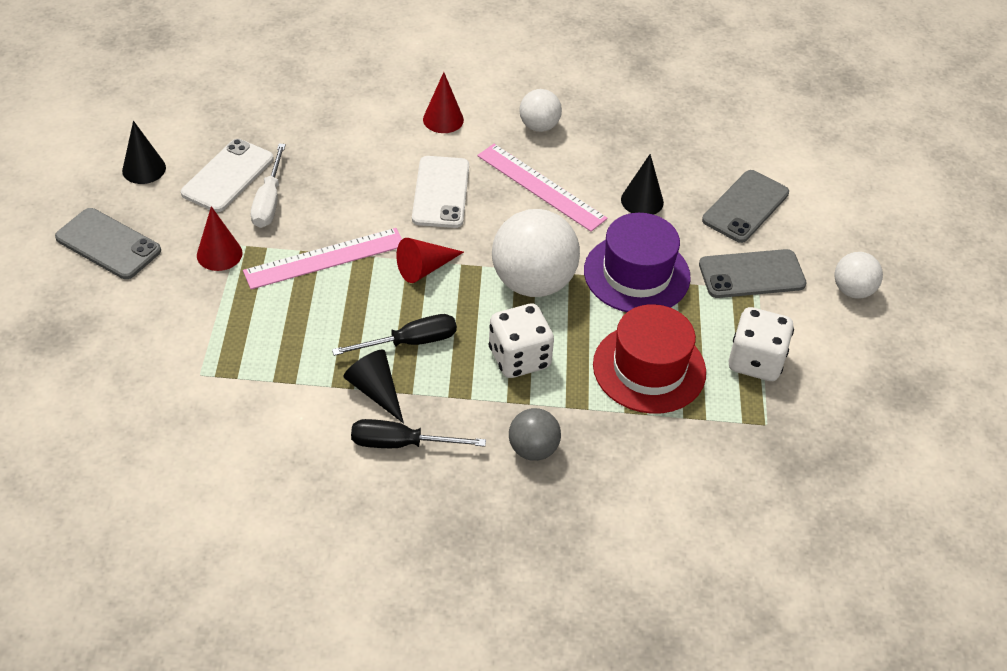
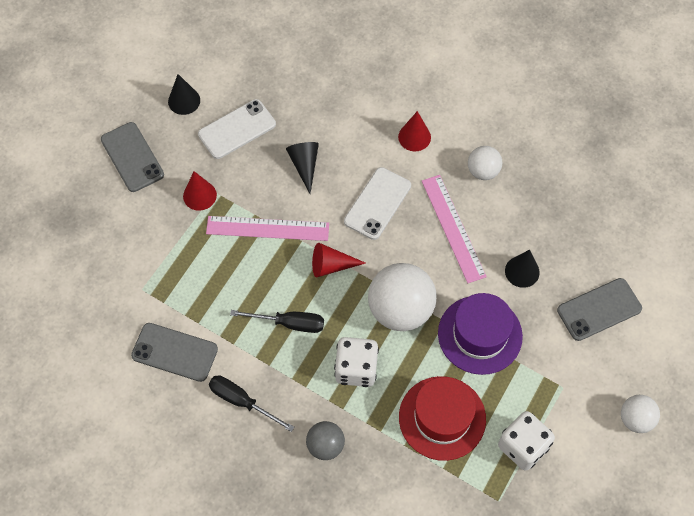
camera: 30 degrees right, 15 degrees up
white screwdriver [251,144,286,228] -> none
black cone [343,350,404,424] -> black cone moved to [286,142,319,194]
grey phone [699,249,806,298] -> grey phone moved to [131,323,218,382]

